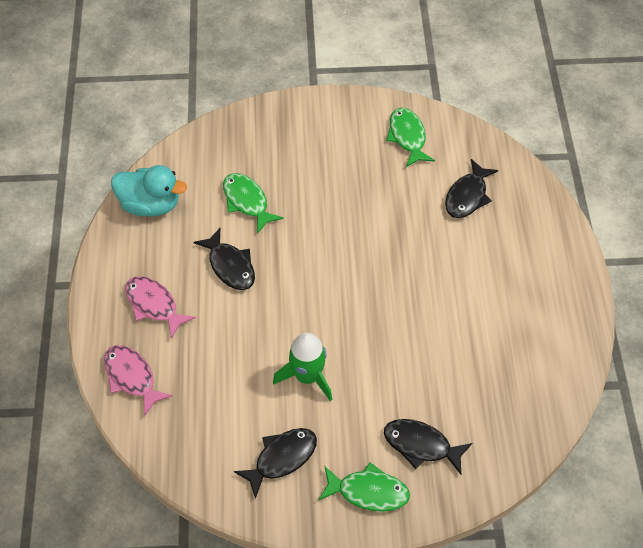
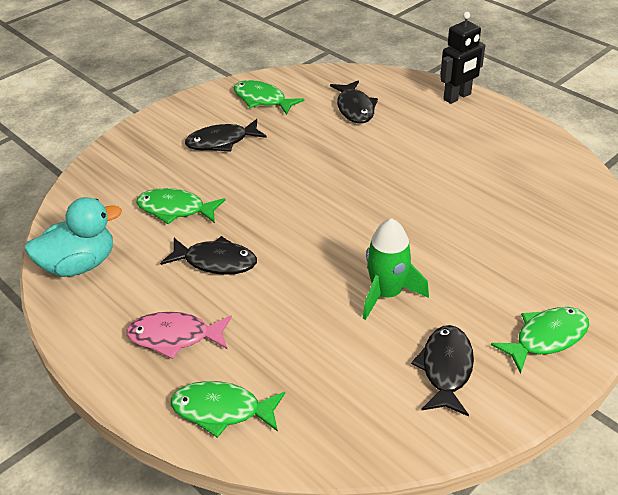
camera: 40 degrees left, 15 degrees down
pink fish [104,345,173,417] -> green fish [171,381,285,438]
black fish [384,419,472,474] -> black fish moved to [185,119,267,152]
none -> black robot [440,12,485,104]

